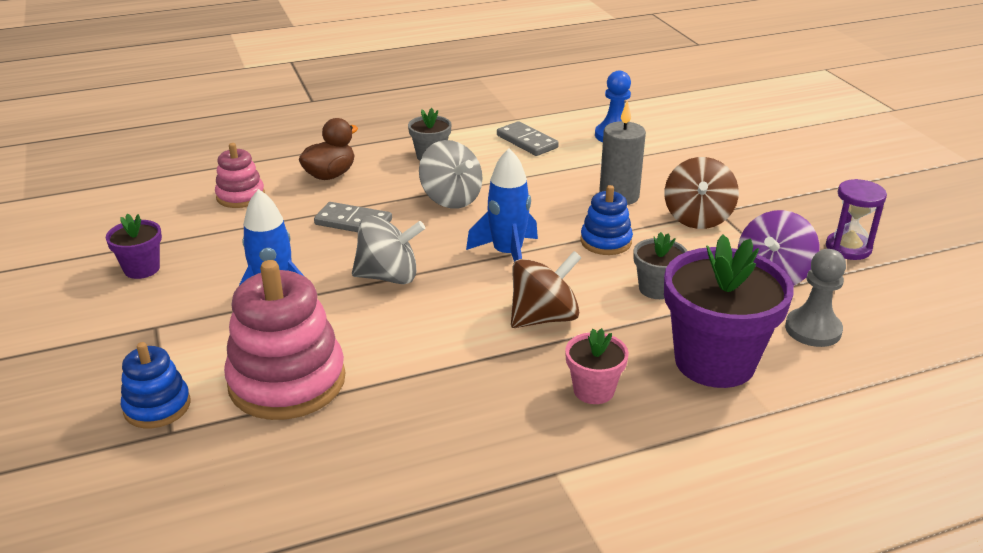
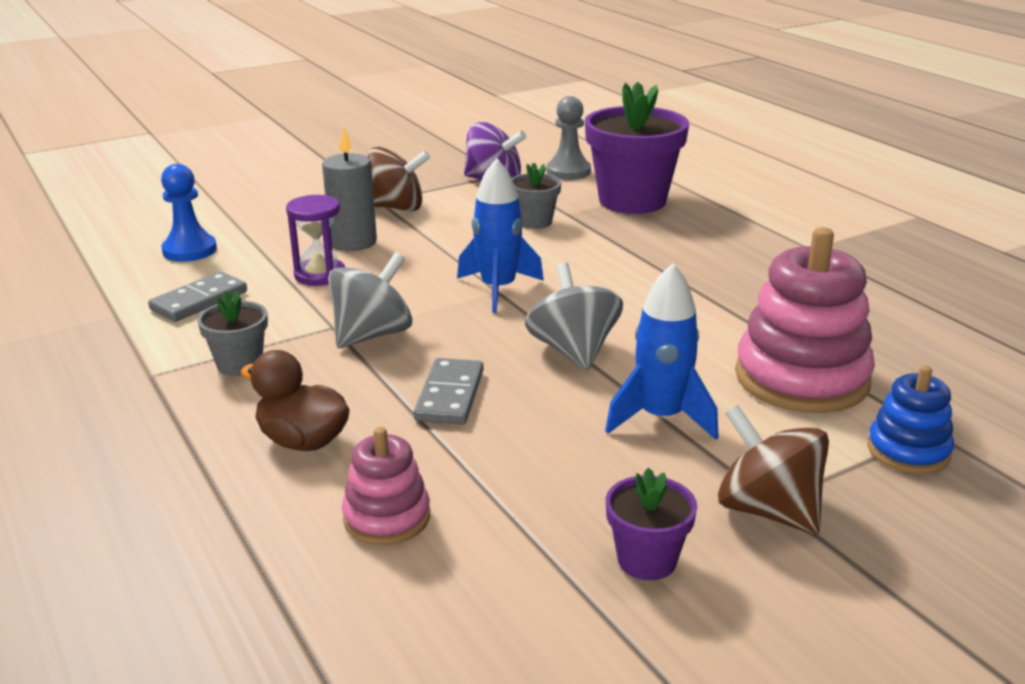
camera: 100 degrees left, 5 degrees down
brown spinning top [511,251,582,328] -> brown spinning top moved to [717,405,829,535]
pink flower pot [565,328,629,404] -> none
blue stacking toy [580,185,633,255] -> none
purple hourglass [826,179,887,260] -> purple hourglass moved to [286,195,345,286]

